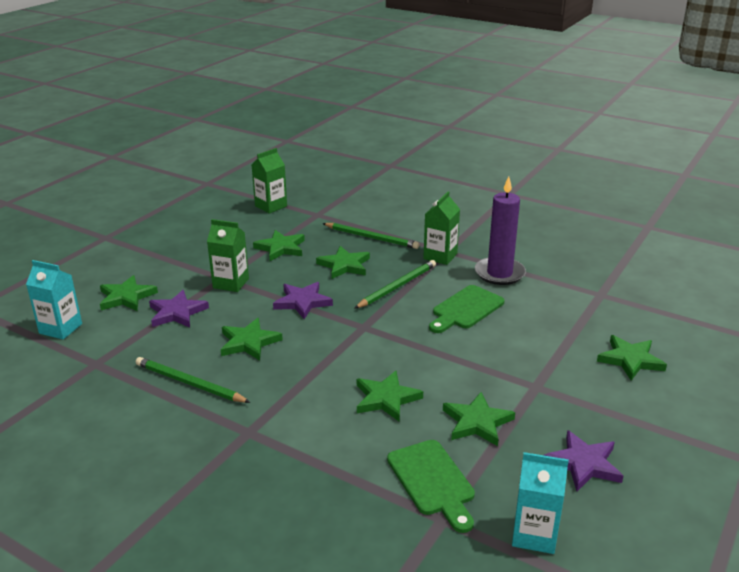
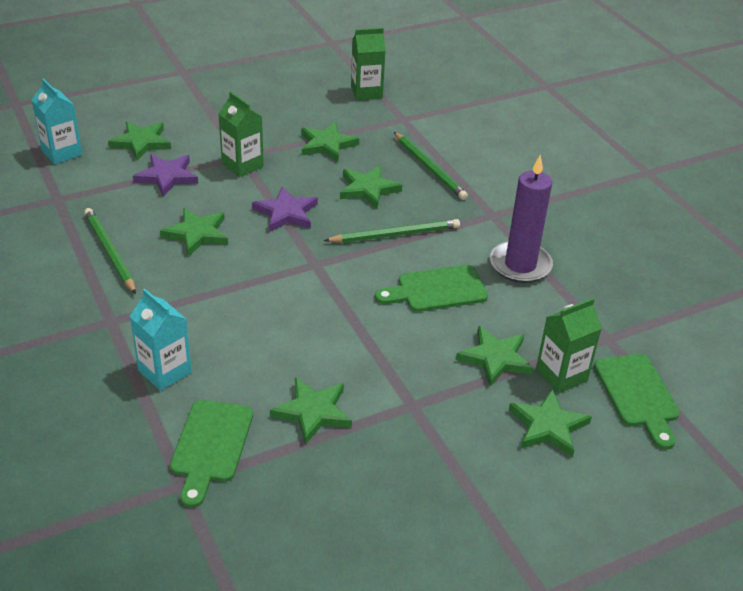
camera: 30 degrees right, 10 degrees up
green star [357,371,423,421] -> green star moved to [456,326,534,386]
green carton [423,191,460,265] -> green carton moved to [536,298,602,394]
turquoise carton [512,452,569,554] -> turquoise carton moved to [129,289,192,391]
purple star [544,430,623,491] -> none
none -> green cutting board [594,354,680,449]

